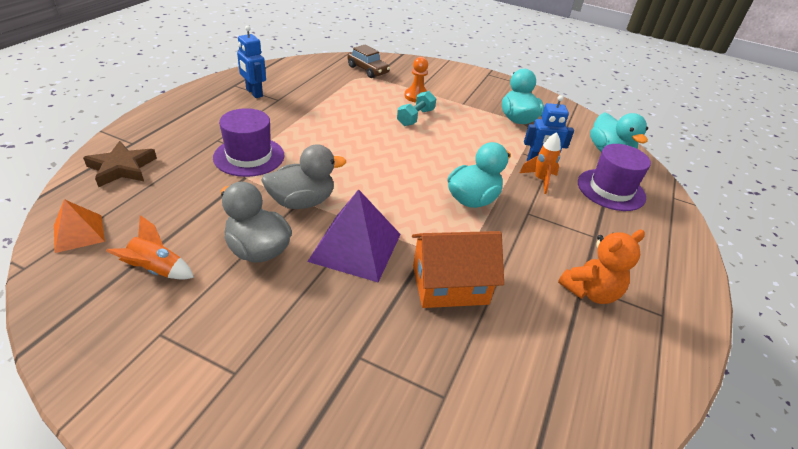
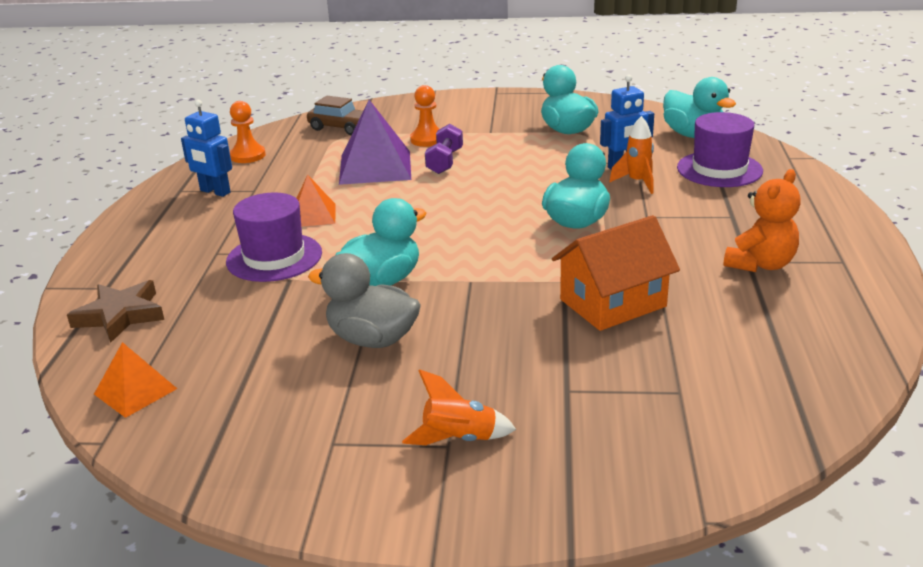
camera: 15 degrees left, 10 degrees down
orange rocket [106,215,194,280] -> orange rocket moved to [402,370,516,445]
grey duck [261,144,346,209] -> turquoise duck [336,198,426,286]
purple pyramid [307,189,401,282] -> purple pyramid moved to [339,100,411,185]
turquoise dumbbell [397,91,436,126] -> purple dumbbell [425,124,463,174]
none -> orange pawn [230,101,266,163]
none -> orange pyramid [297,175,335,227]

